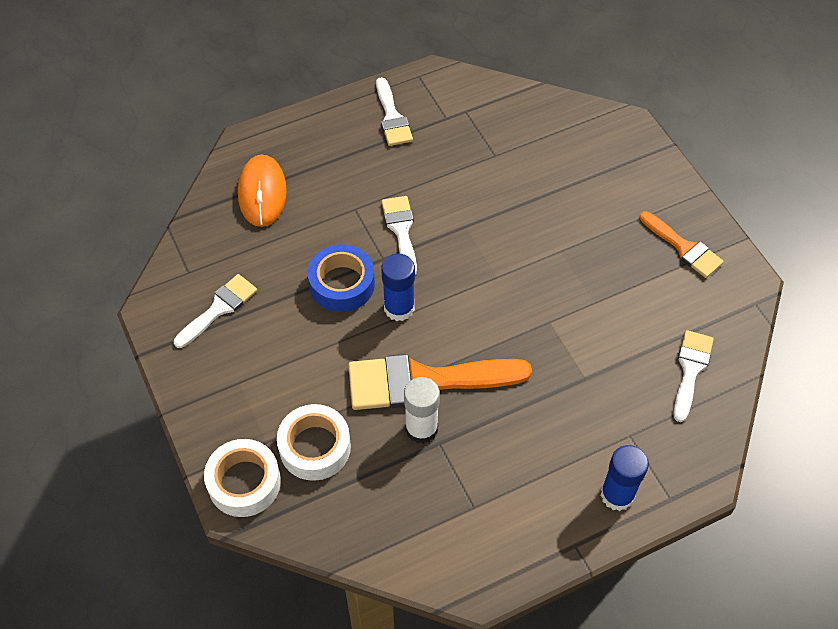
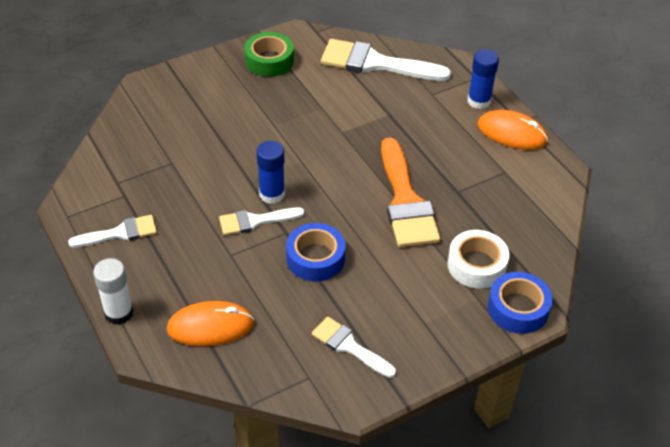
camera: 95 degrees left, 10 degrees down
white tape [204,439,281,517] -> blue tape [488,272,553,334]
blue glue stick [381,254,415,321] -> blue glue stick moved to [257,141,285,204]
white glue stick [404,377,440,444] -> white glue stick moved to [93,258,134,325]
orange brush [640,211,724,278] -> green tape [244,32,294,77]
white brush [674,330,714,422] -> white brush [321,39,451,81], size x1.77
none -> orange mouse [477,110,548,150]

